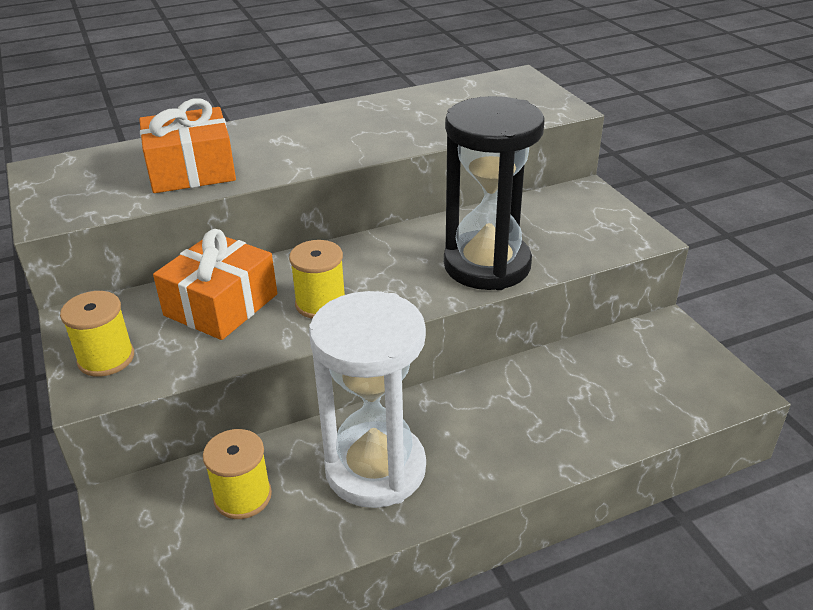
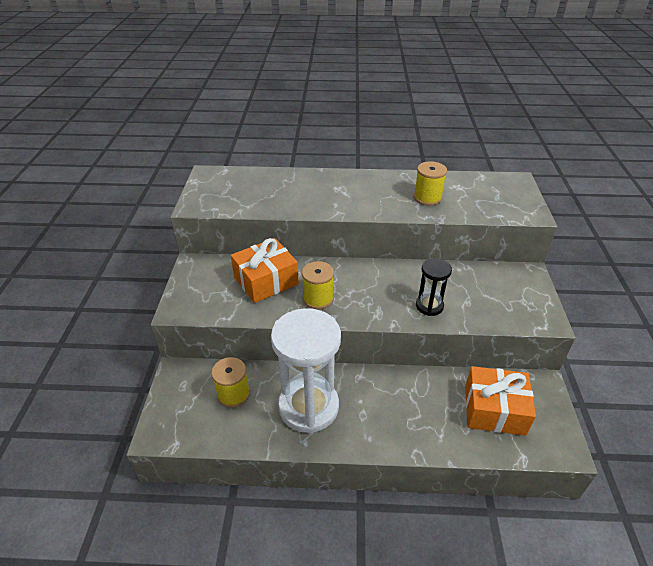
camera: 25 degrees right, 5 degrees up
yellow spool [60,291,134,377] -> yellow spool moved to [414,161,447,206]
orange gift [139,99,236,193] -> orange gift moved to [465,366,536,436]
black hourglass [444,96,545,290] -> black hourglass [416,258,452,316], size x0.49

